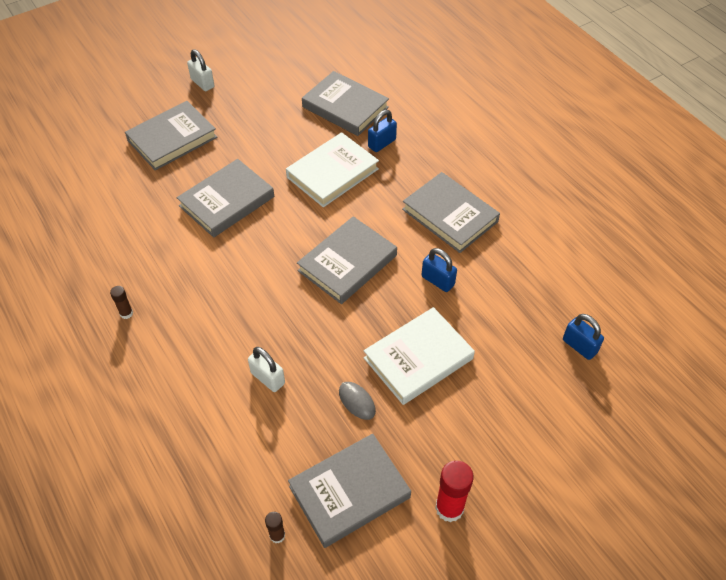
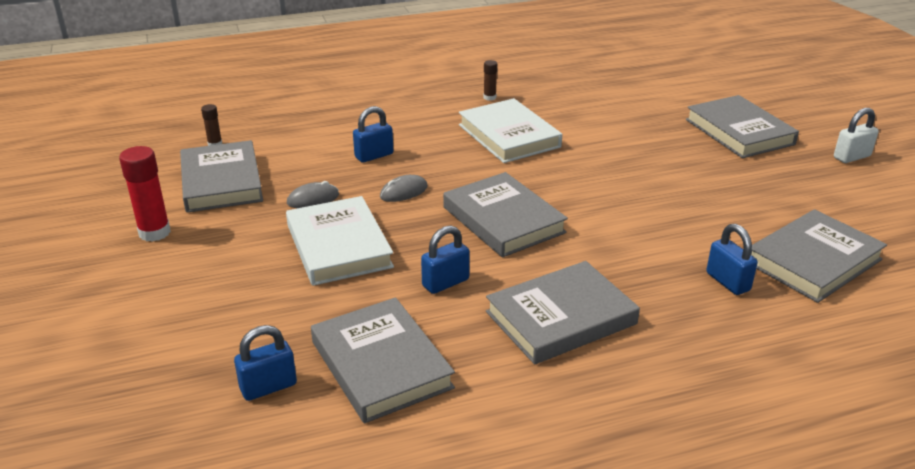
camera: 105 degrees right, 20 degrees down
grey book [177,159,274,238] -> grey book moved to [311,298,455,423]
white padlock [248,347,285,392] -> blue padlock [353,106,393,163]
white book [286,132,379,207] -> white book moved to [459,98,562,163]
none -> grey mouse [380,175,428,202]

